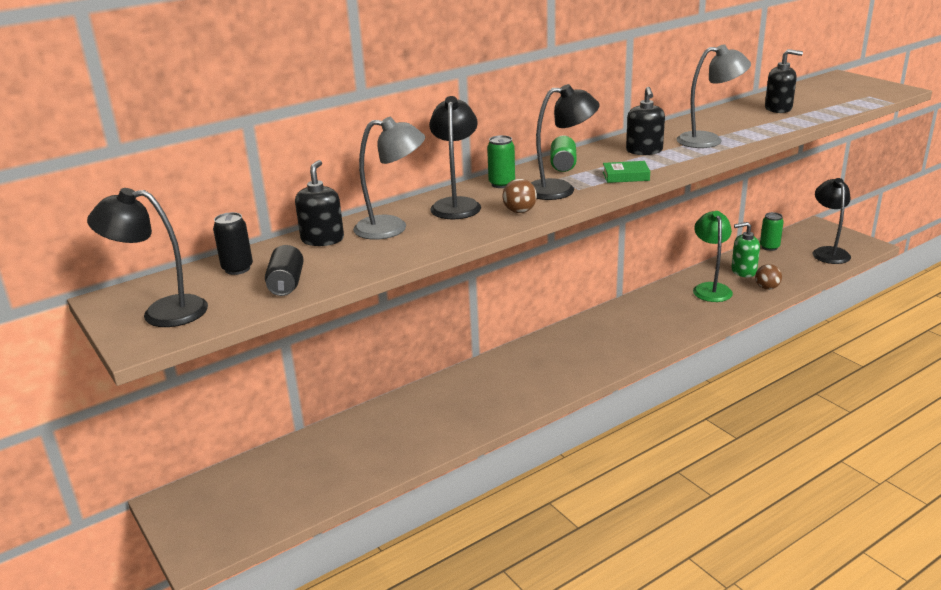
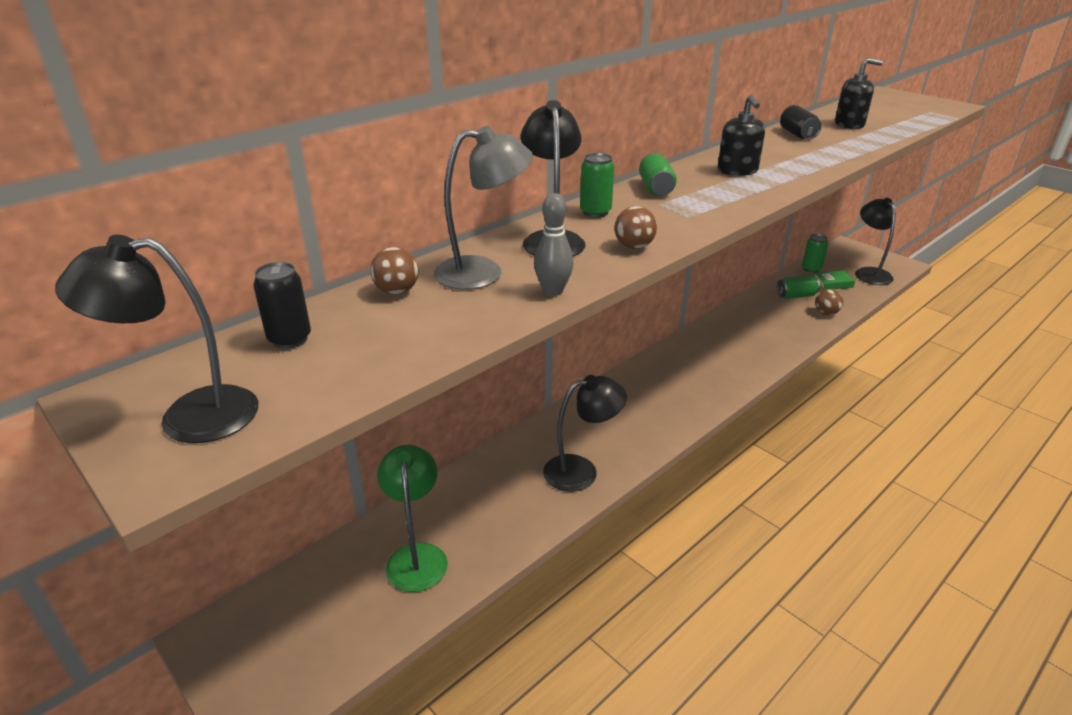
camera: 10 degrees left, 5 degrees up
black can [265,245,304,296] -> black can moved to [780,105,821,140]
black soap dispenser [295,160,344,246] -> brown ball [370,247,419,295]
black lamp [531,84,600,200] -> black lamp moved to [543,375,627,492]
green book [603,161,650,183] -> green book moved to [814,271,855,290]
grey lamp [677,44,751,148] -> none
green lamp [693,211,733,302] -> green lamp moved to [377,445,448,592]
green soap dispenser [731,222,760,277] -> green can [777,275,820,299]
none -> grey bowling pin [534,193,574,296]

